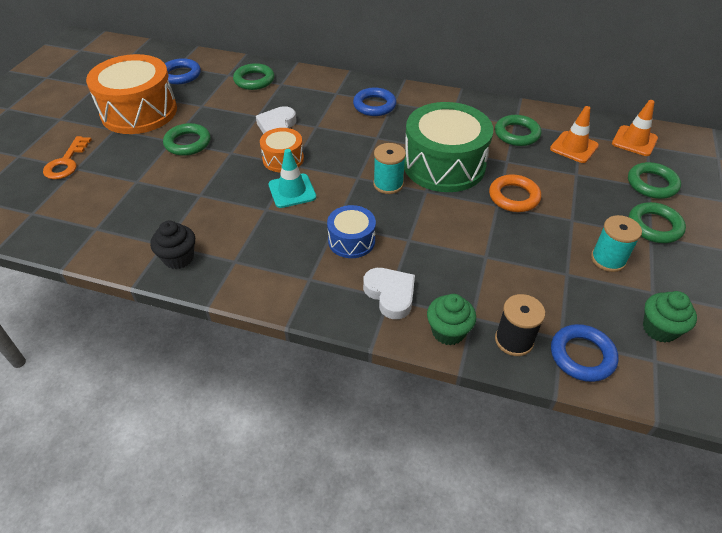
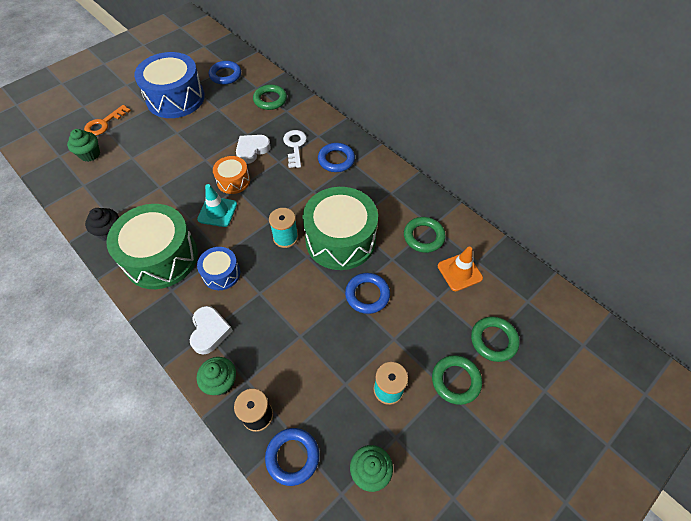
camera: 30 degrees right, 10 degrees up
orange drum [86,54,177,134] -> blue drum [134,52,205,118]
green ring [163,123,211,156] -> none
orange ring [489,174,541,212] -> blue ring [345,273,390,314]
orange traffic cone [612,100,658,156] -> none
none -> green cupcake [67,129,100,162]
none -> green drum [106,204,198,289]
none -> white key [283,130,307,168]

